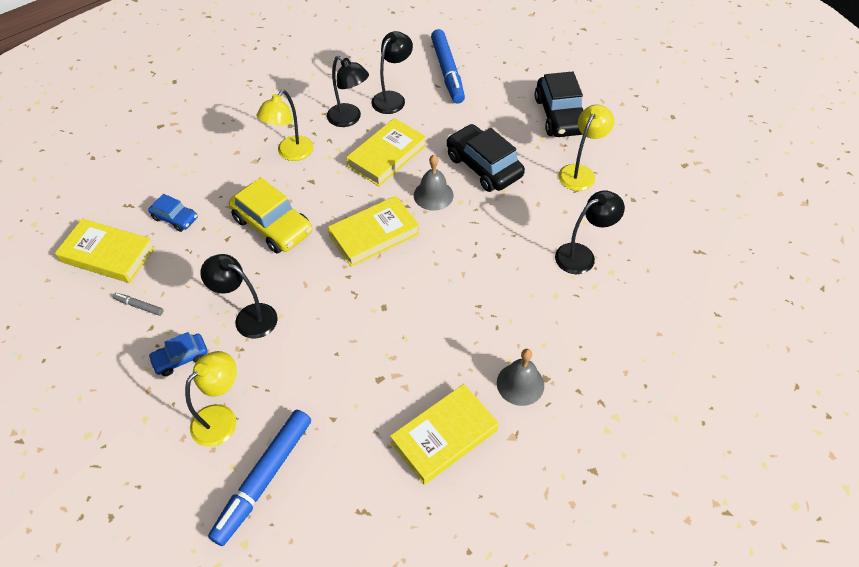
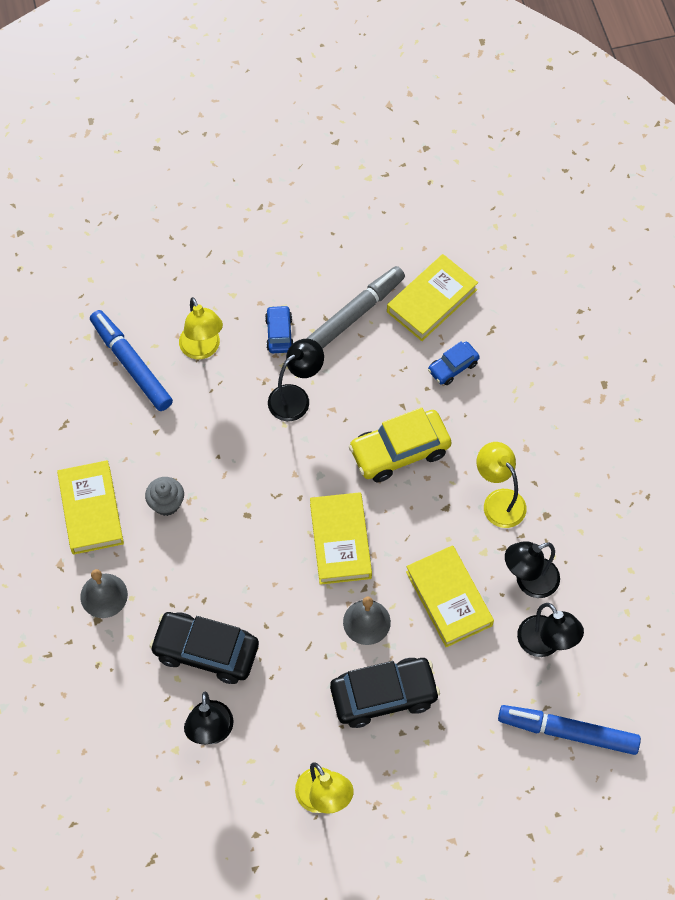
camera: 115 degrees right, 10 degrees up
grey marker [113,293,163,316] -> grey marker [306,266,405,349], size x2.33
black car [534,71,584,137] -> black car moved to [149,612,259,684]
none -> grey cupcake [145,477,184,516]

